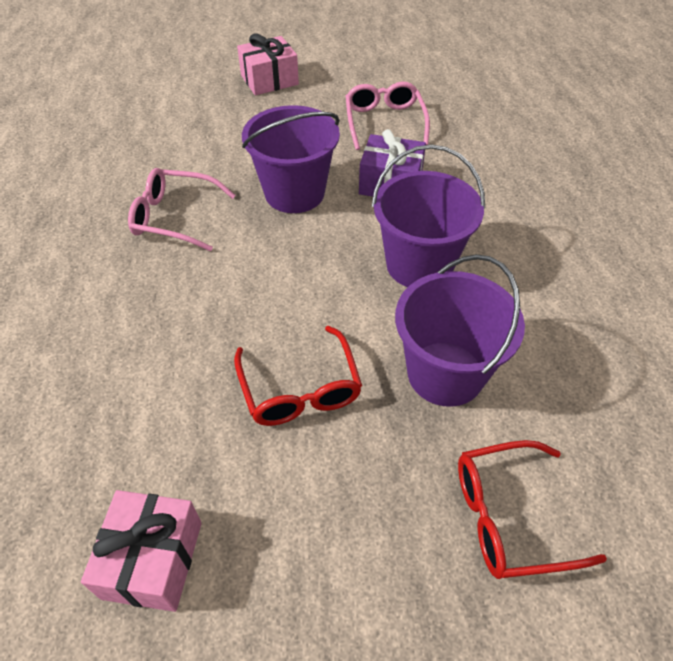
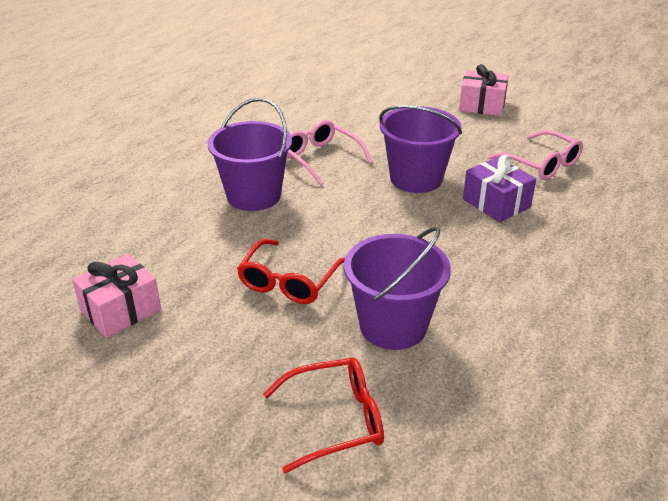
camera: 40 degrees right, 15 degrees down
pink glasses [345,82,430,150] -> pink glasses turned 105 degrees clockwise [488,130,583,180]
purple bucket [372,144,485,287] -> purple bucket moved to [207,98,292,211]
red glasses [458,440,607,579] -> red glasses turned 135 degrees clockwise [263,358,384,473]

